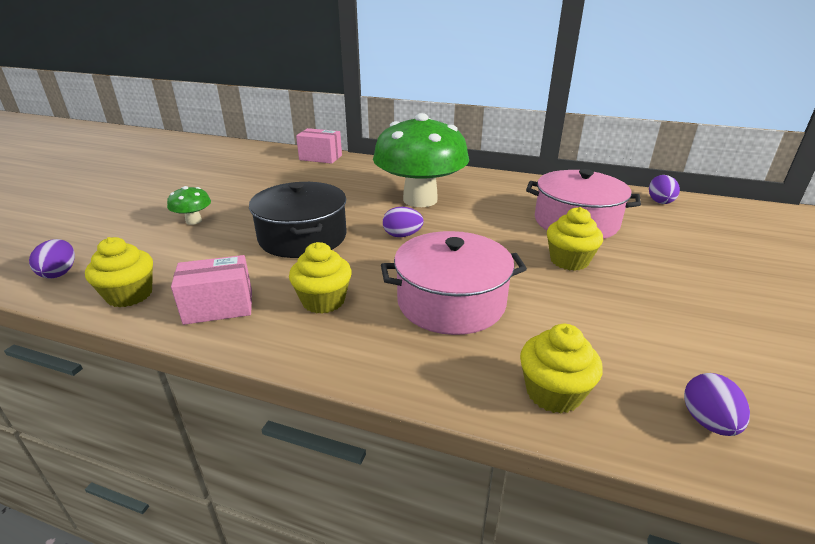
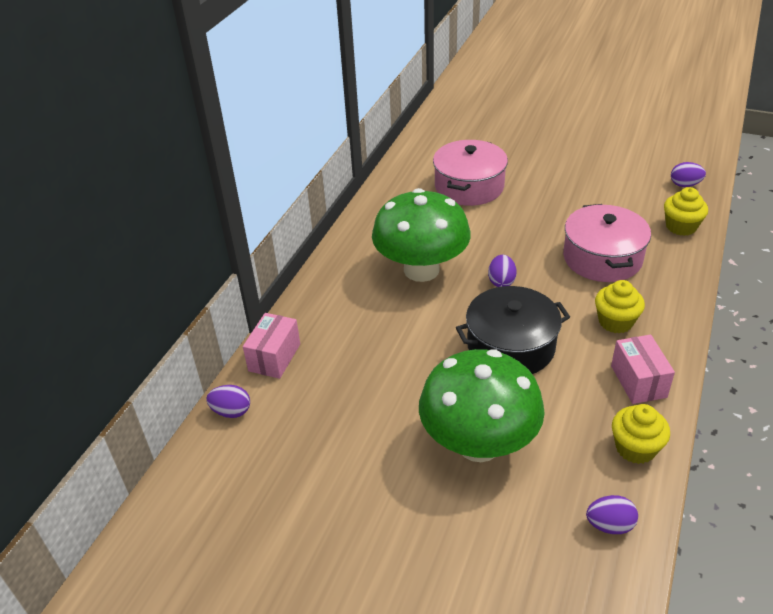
camera: 85 degrees left, 10 degrees up
green mushroom [167,186,211,225] -> green mushroom [419,349,545,462], size x2.49
yellow cupcake [547,207,603,271] -> none
purple egg [649,175,680,204] -> purple egg moved to [206,385,250,418]

